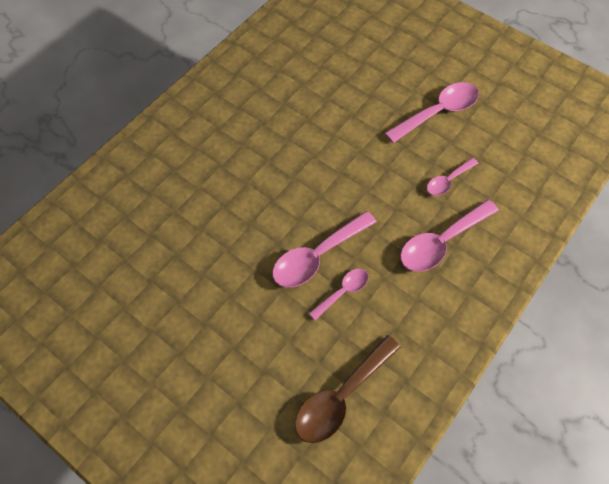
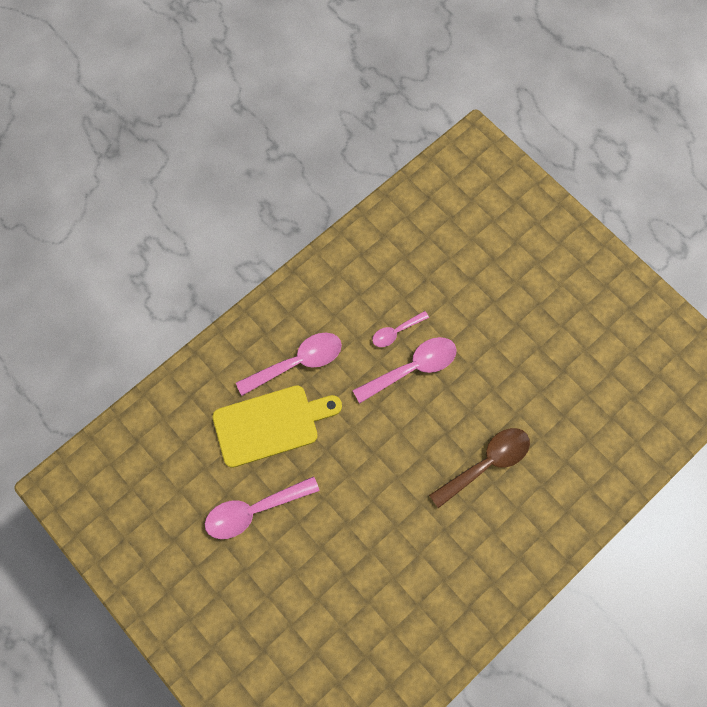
camera: 170 degrees left, 10 degrees up
brown spoon [295,335,401,443] -> brown spoon moved to [429,428,530,508]
pink spoon [427,158,478,196] -> yellow cutting board [213,385,342,468]

